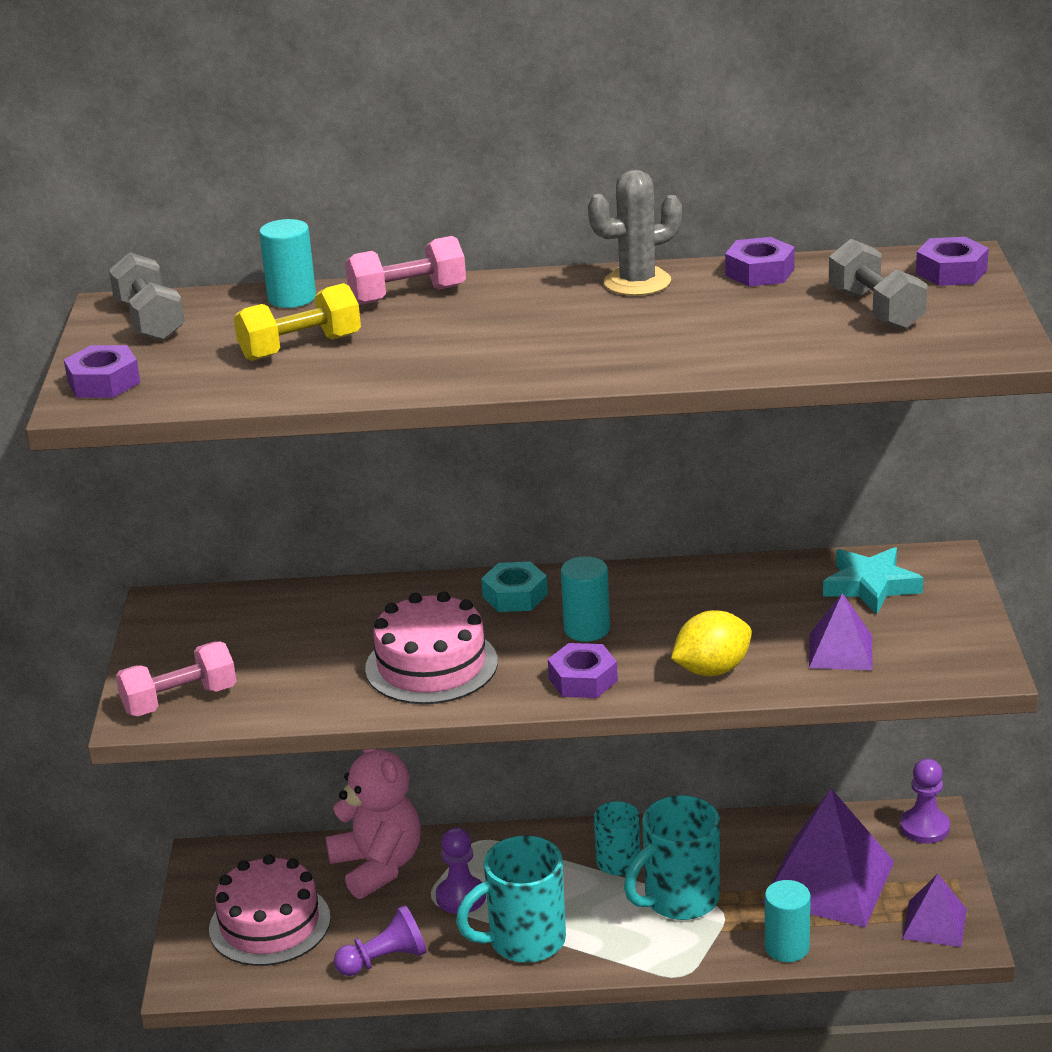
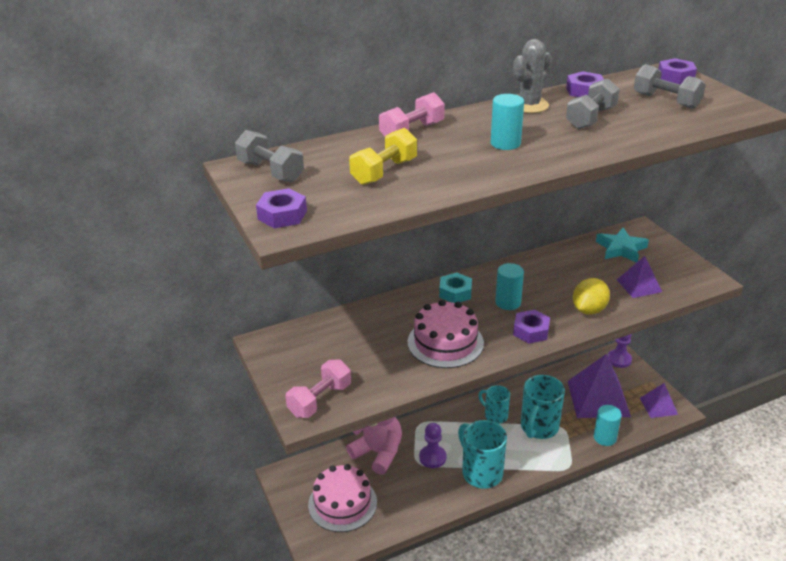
camera: 25 degrees left, 5 degrees up
turquoise cylinder [259,219,316,308] -> turquoise cylinder moved to [491,94,524,150]
purple pawn [334,905,427,976] -> none
turquoise mug [456,835,566,963] -> turquoise mug turned 105 degrees clockwise [458,420,507,489]
none -> grey dumbbell [566,78,620,129]

